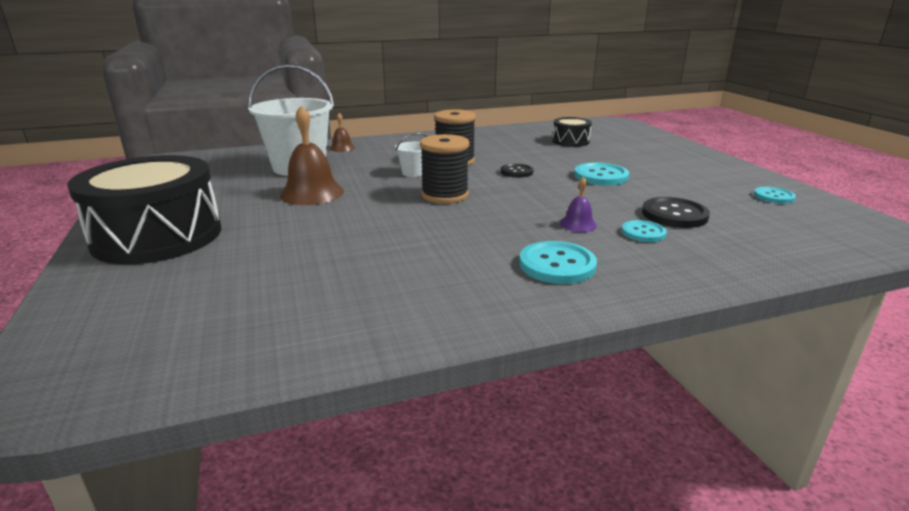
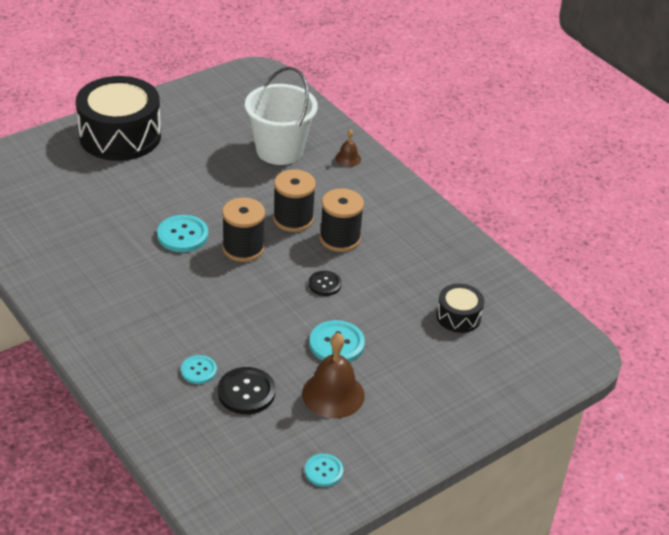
camera: 70 degrees right, 15 degrees up
brown bell [280,105,344,205] -> brown bell moved to [302,333,365,419]
white bucket [395,133,428,177] -> black spool [273,170,316,232]
turquoise button [519,241,597,284] -> turquoise button moved to [157,215,208,252]
purple bell [560,176,597,232] -> none

